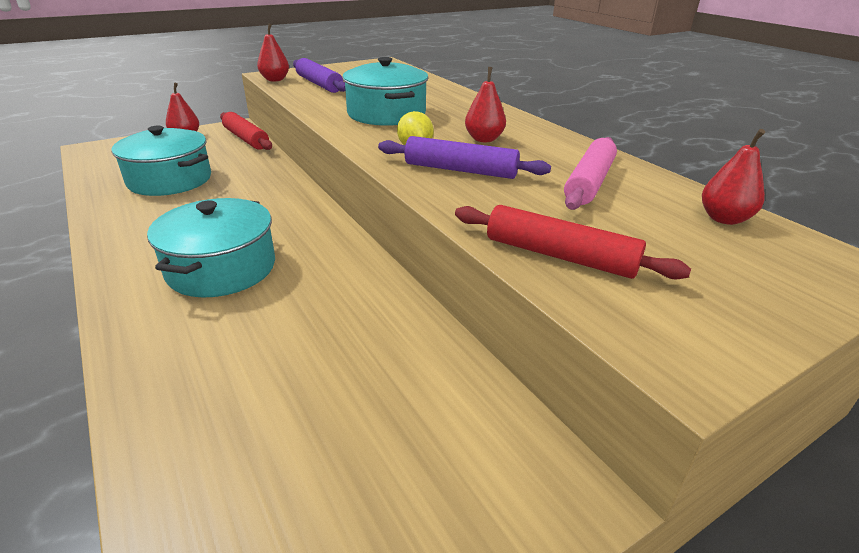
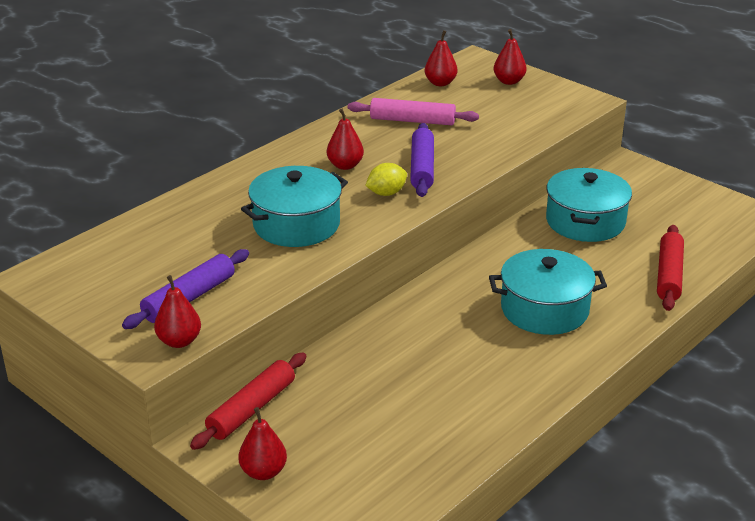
camera: 105 degrees left, 0 degrees up
turquoise pot [111,126,211,196] -> turquoise pot moved to [546,168,632,242]
red rolling pin [455,205,691,279] -> red rolling pin moved to [657,225,684,311]
none -> red pear [494,29,527,85]

